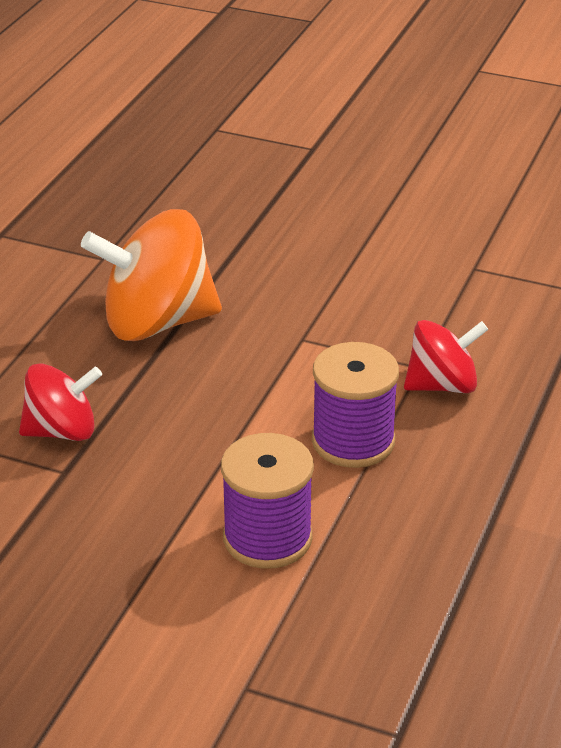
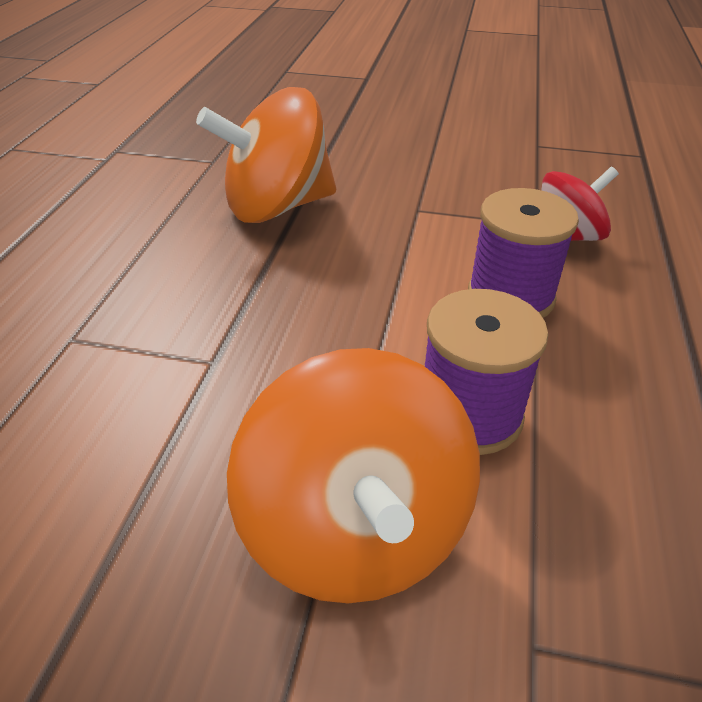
camera: 10 degrees left, 5 degrees up
red spinning top [19,363,102,441] -> none
none -> orange spinning top [227,348,480,603]

